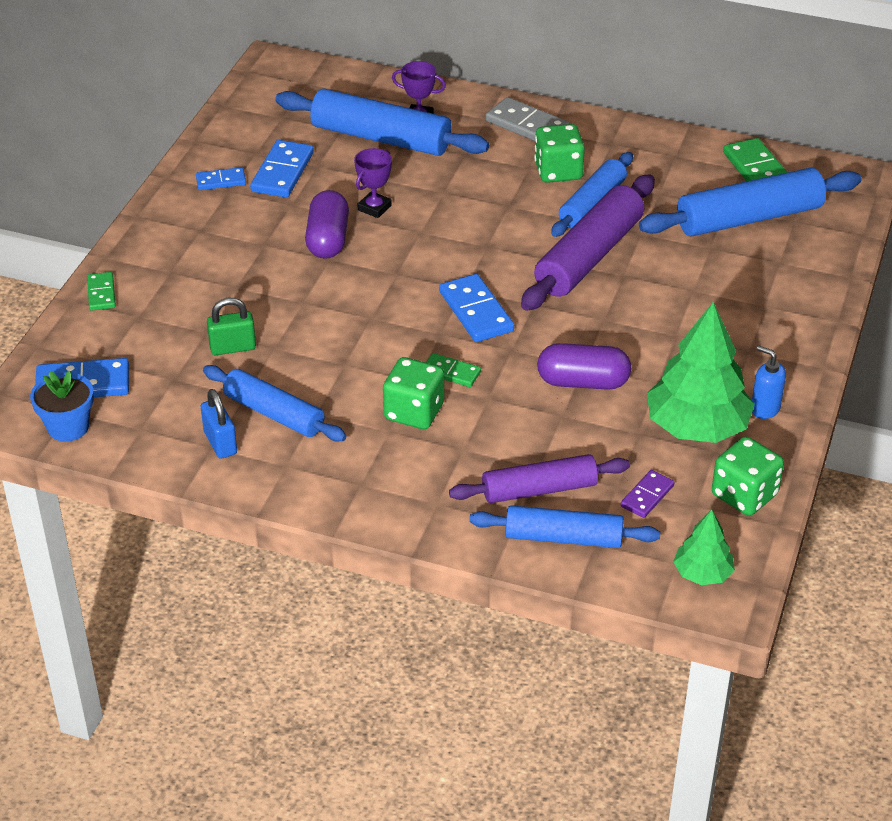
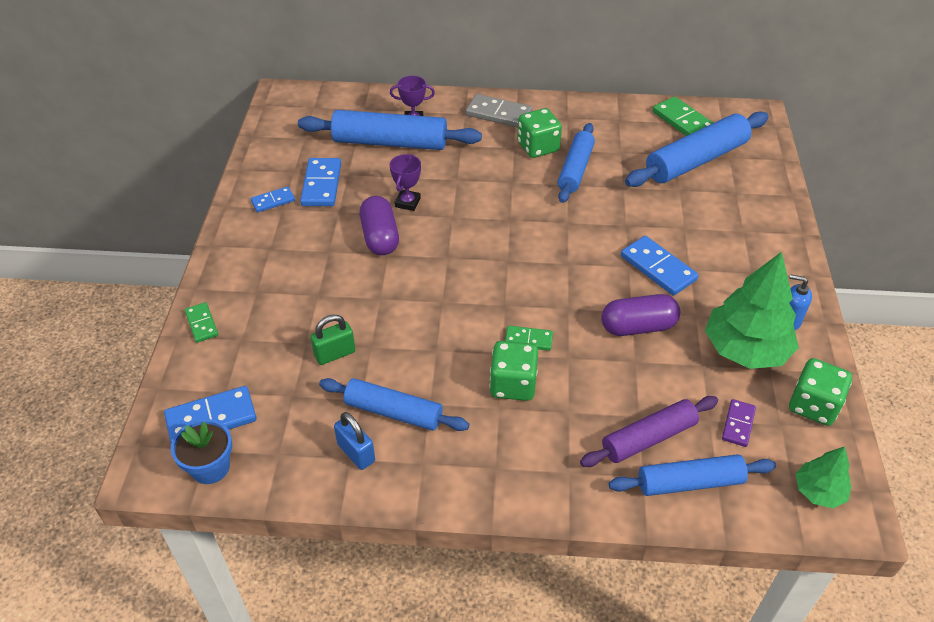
camera: 15 degrees left, 5 degrees up
blue domino [439,274,514,342] -> blue domino moved to [621,236,699,296]
purple rolling pin [521,174,655,311] -> none

